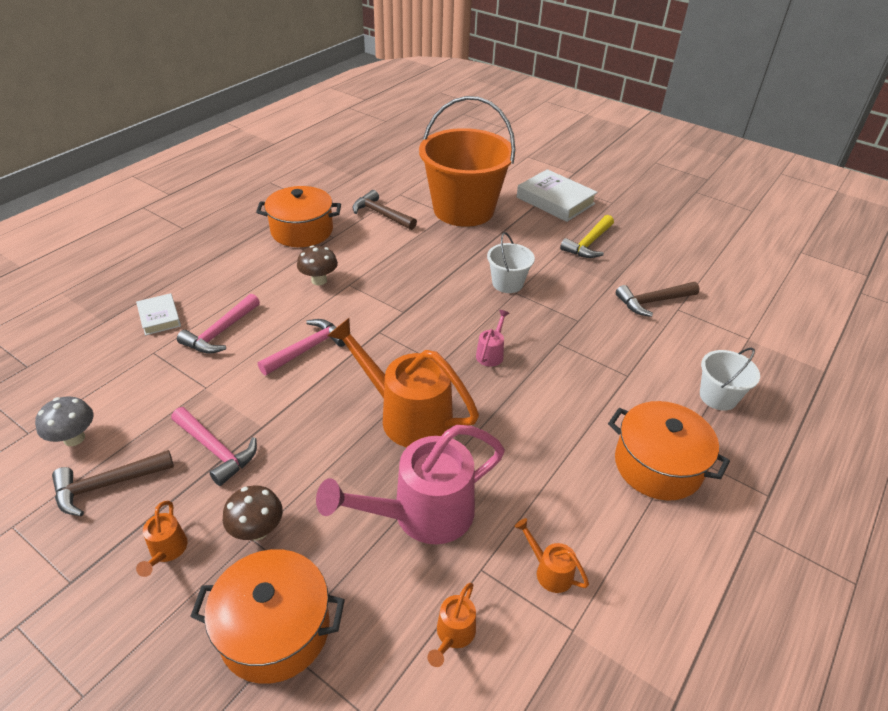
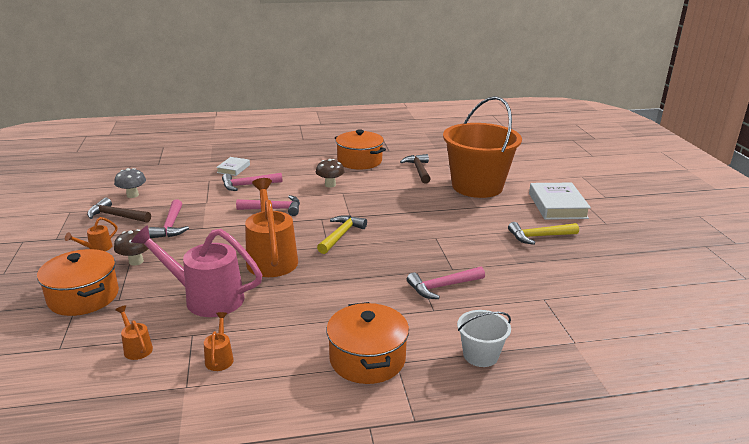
camera: 45 degrees right, 15 degrees down
orange watering can [427,583,476,667] -> orange watering can turned 75 degrees clockwise [116,305,153,360]
pink watering can [476,310,509,367] -> none
white bucket [487,232,535,293] -> none
brown hammer [616,282,700,317] -> none
none -> yellow hammer [317,215,367,254]
none -> pink hammer [407,267,485,299]

